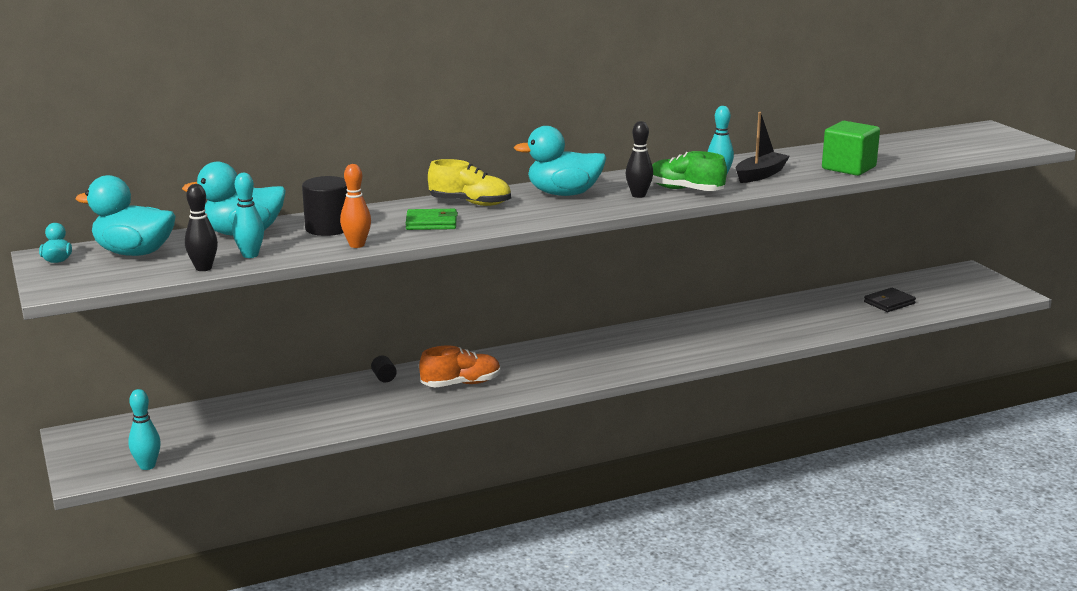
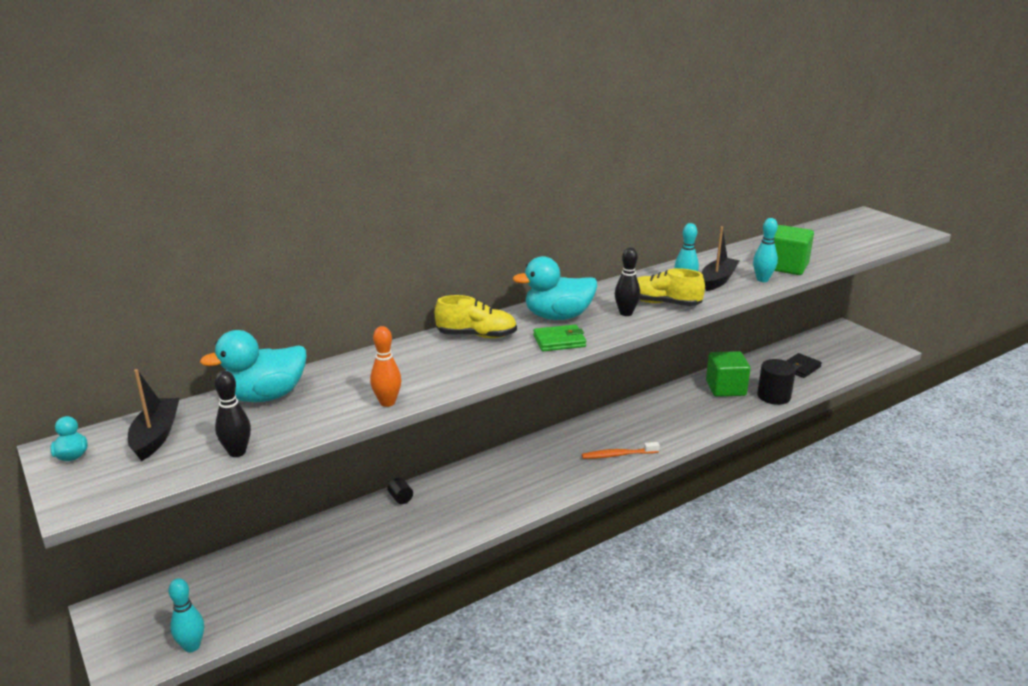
camera: 10 degrees left, 5 degrees up
turquoise duck [75,175,176,256] -> black boat [128,369,180,461]
turquoise bowling pin [232,173,264,258] -> turquoise bowling pin moved to [753,218,778,282]
black cylinder [302,176,348,236] -> black cylinder moved to [757,359,796,405]
green wallet [406,209,458,230] -> green wallet moved to [533,324,586,351]
orange shoe [419,346,501,387] -> none
green shoe [652,151,727,191] -> yellow shoe [637,268,705,306]
none -> orange toothbrush [582,442,660,459]
none -> green cube [706,351,751,397]

